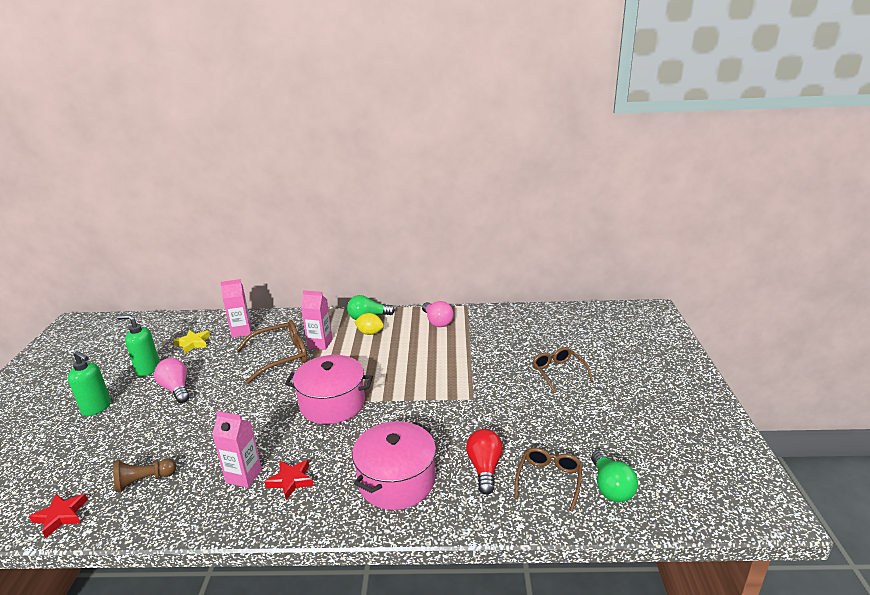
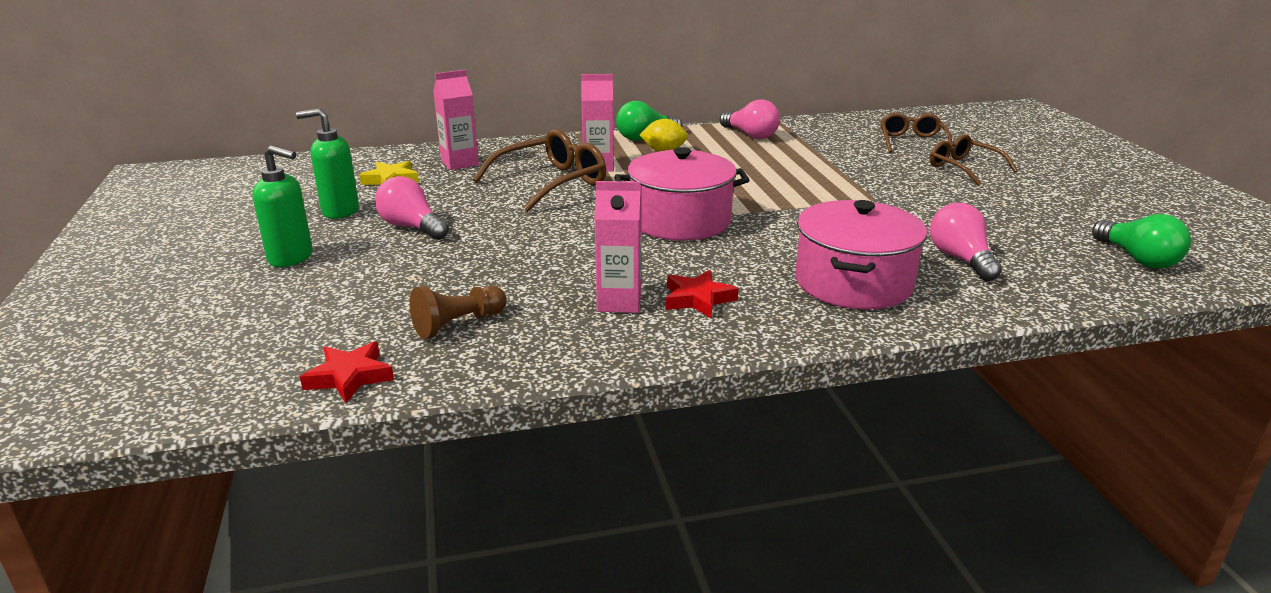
camera: 15 degrees left, 0 degrees up
red light bulb [466,429,503,495] -> pink light bulb [930,203,1002,281]
brown glasses [515,448,583,512] -> brown glasses moved to [880,113,952,153]

